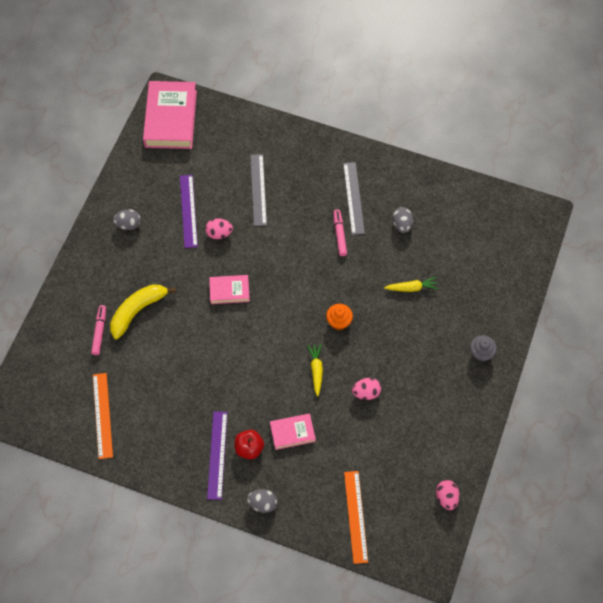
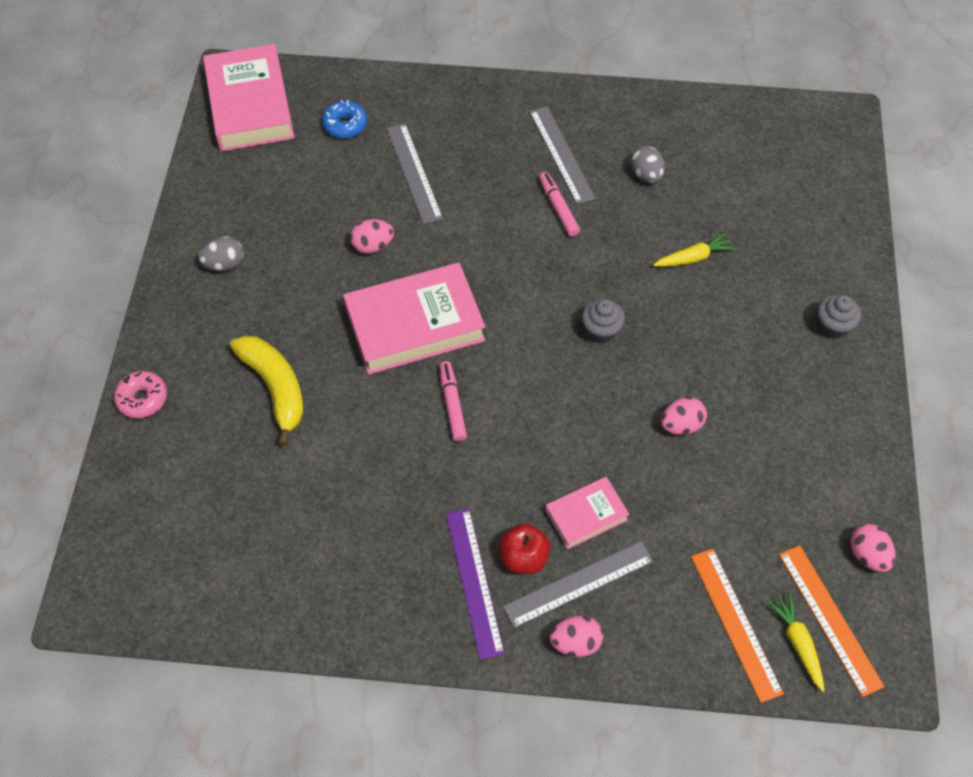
camera: 15 degrees left, 5 degrees down
pink marker [91,305,106,355] -> pink marker moved to [439,361,467,441]
orange ruler [93,373,113,459] -> orange ruler moved to [779,545,885,697]
yellow banana [110,284,176,339] -> yellow banana turned 120 degrees clockwise [230,335,304,446]
purple ruler [180,175,198,248] -> none
pink book [209,275,250,304] -> pink book [343,263,485,375], size x1.92
grey egg [247,489,277,513] -> pink egg [550,616,603,657]
yellow carrot [307,344,323,396] -> yellow carrot moved to [767,592,825,692]
orange cupcake [326,304,353,330] -> grey cupcake [582,299,625,344]
none -> pink donut [114,371,167,419]
none -> blue donut [322,100,367,138]
none -> grey ruler [503,541,653,628]

